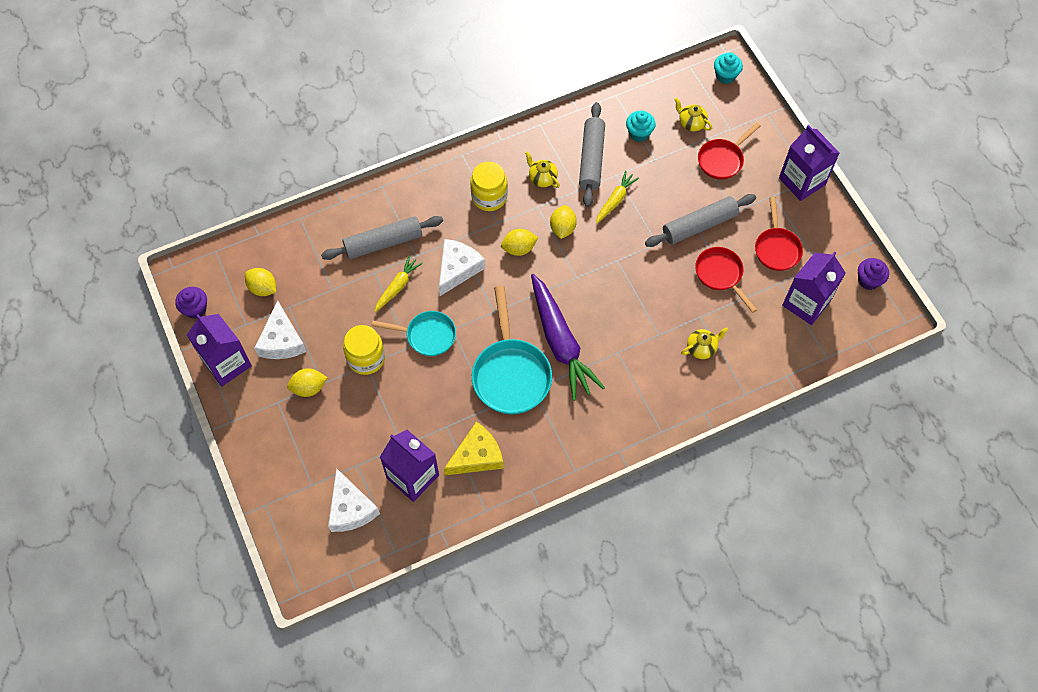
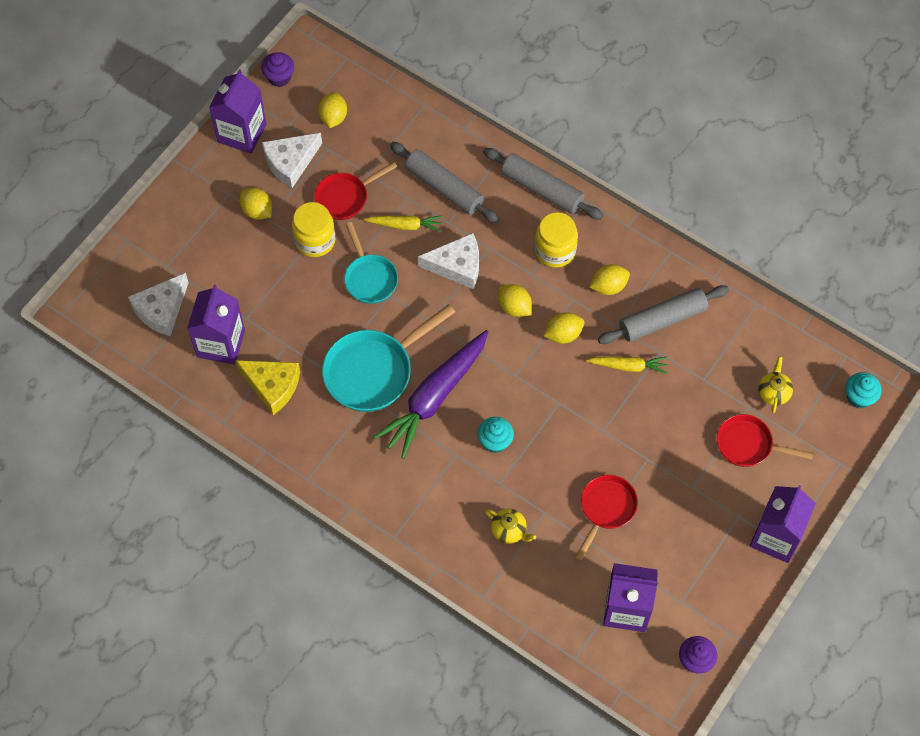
camera: 60 degrees right, 0 degrees up
yellow teapot [525,151,560,188] -> yellow lemon [589,264,630,295]
turquoise cupcake [626,111,656,142] -> turquoise cupcake moved to [478,417,514,453]
grey rolling pin [645,194,756,247] -> grey rolling pin moved to [483,148,603,220]
red pan [755,196,803,271] -> red pan moved to [314,162,397,220]

